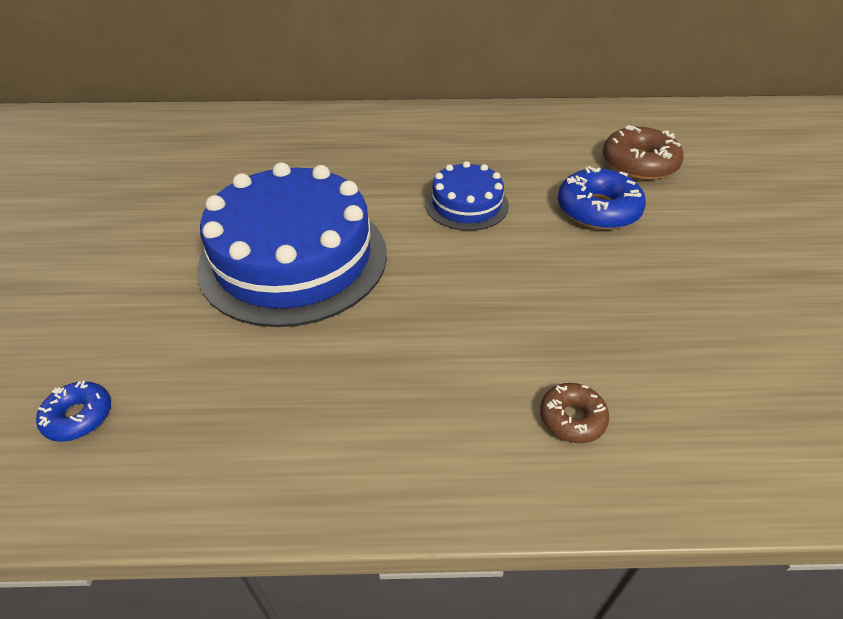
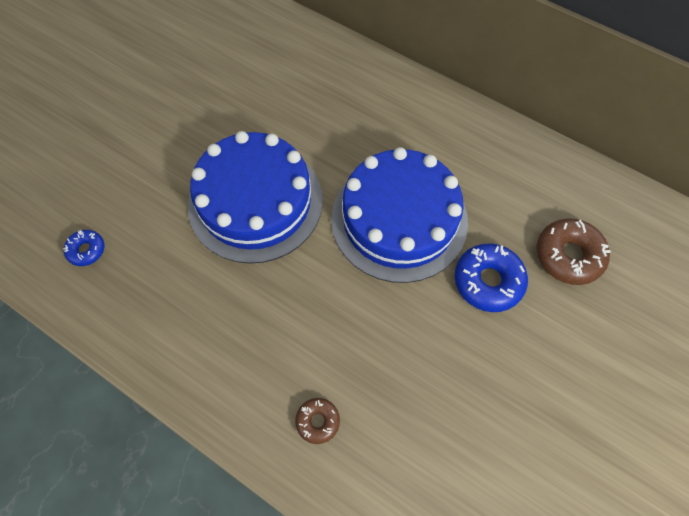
camera: 35 degrees right, 20 degrees up
blue cake [425,161,509,231] -> blue cake [331,147,468,283], size x2.01

